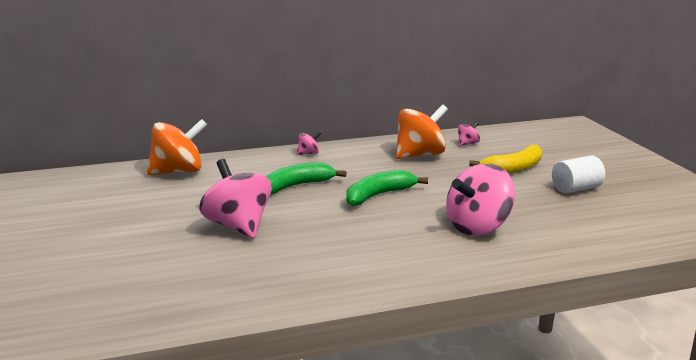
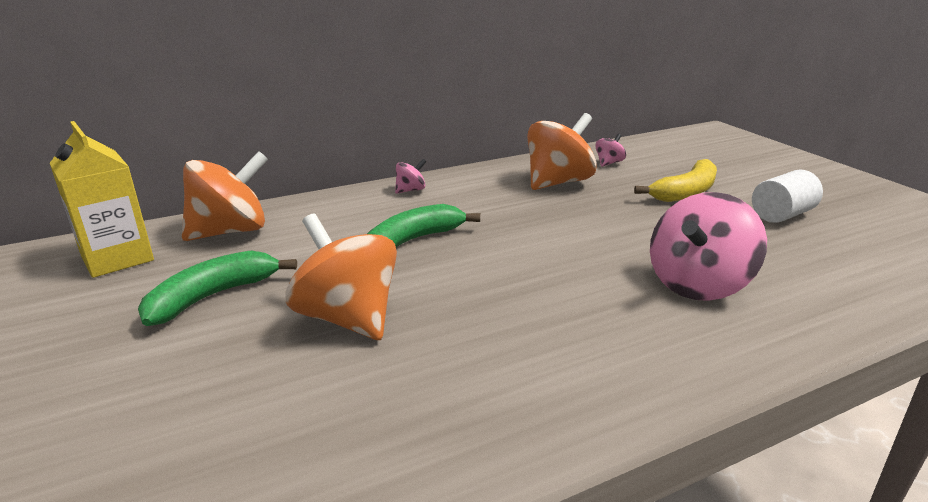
camera: 10 degrees left, 5 degrees up
pink spinning top [199,159,272,239] -> orange spinning top [285,214,397,340]
green banana [346,170,428,206] -> green banana moved to [138,250,297,326]
none -> yellow carton [50,121,154,278]

